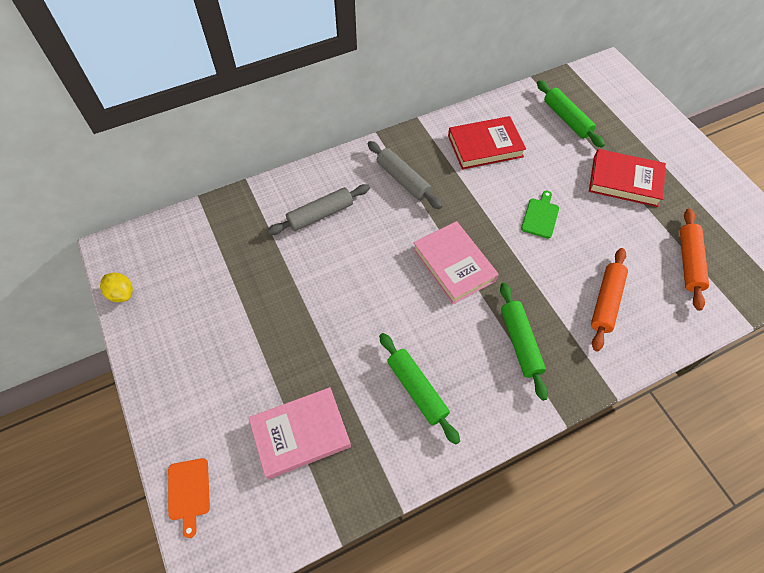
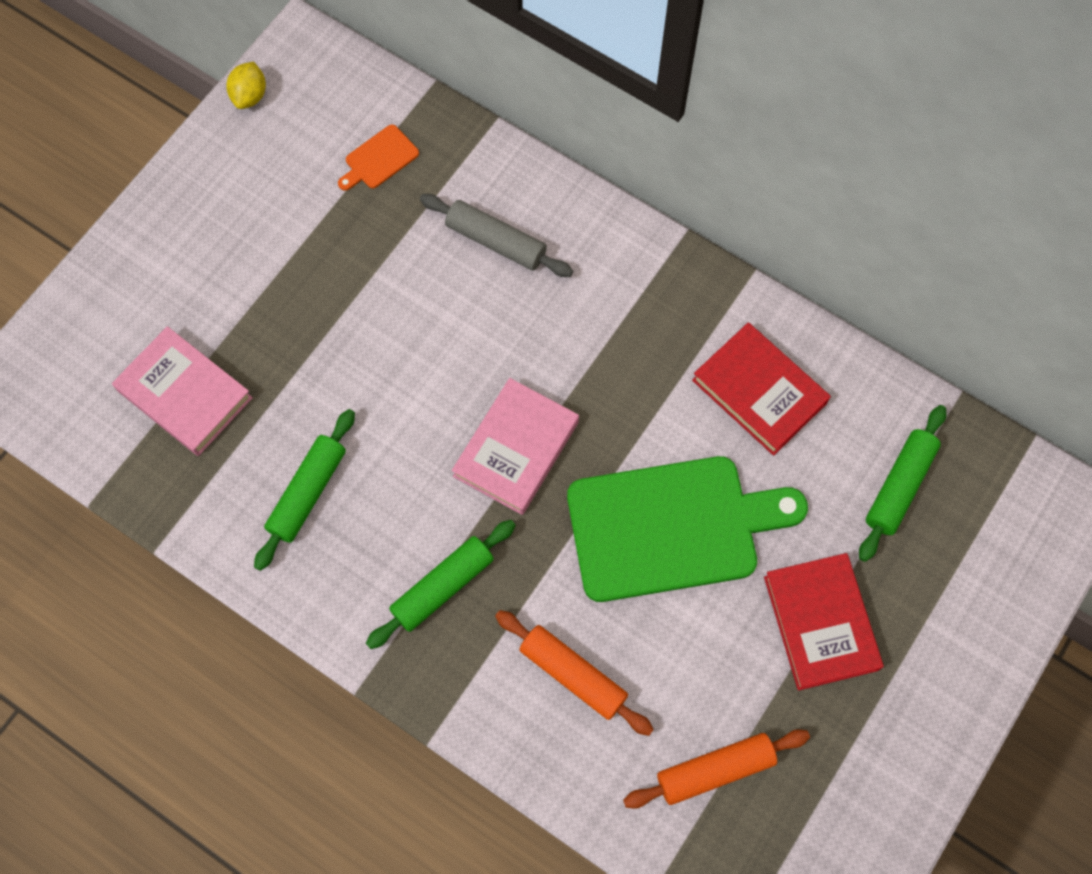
camera: 60 degrees right, 10 degrees up
orange cutting board [168,458,210,538] -> orange cutting board moved to [338,124,419,191]
grey rolling pin [368,141,442,209] -> none
green cutting board [521,191,559,239] -> green cutting board [567,456,808,602], size x2.50
orange rolling pin [591,248,628,351] -> orange rolling pin turned 45 degrees clockwise [495,610,654,736]

